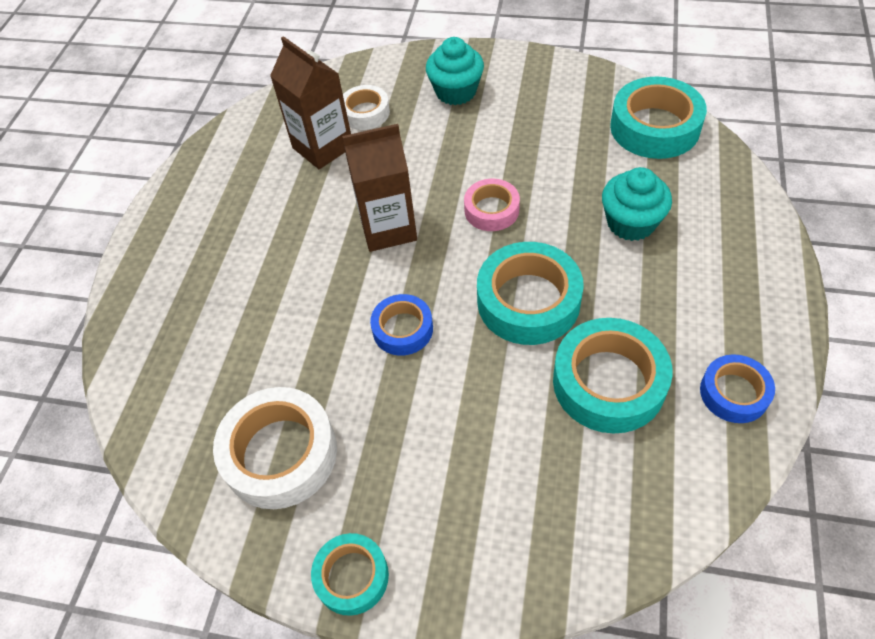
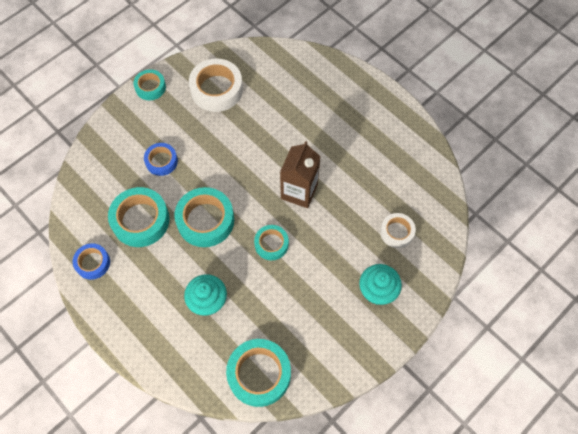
camera: 120 degrees right, 10 degrees up
brown carton [270,36,351,169] -> none
blue tape [370,294,433,356] -> blue tape moved to [144,143,178,176]
pink tape [464,179,520,231] -> turquoise tape [254,225,289,260]

